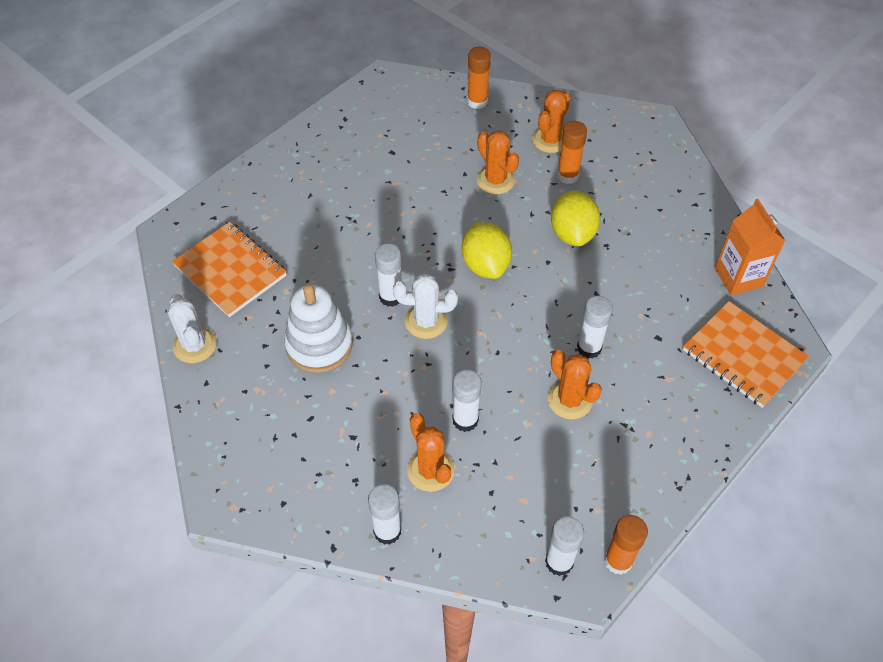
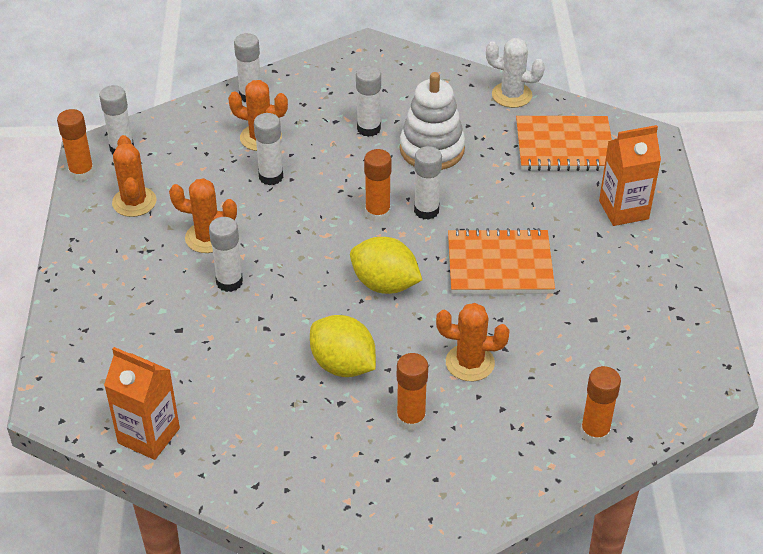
camera: 135 degrees right, 10 degrees down
white cactus [393,274,458,339] -> orange glue stick [364,149,391,222]
orange cactus [532,90,571,153] -> orange cactus moved to [112,135,156,217]
orange notebook [683,301,809,408] -> orange notebook moved to [448,228,555,294]
none -> white glue stick [356,66,381,137]
none -> orange carton [599,125,661,226]

